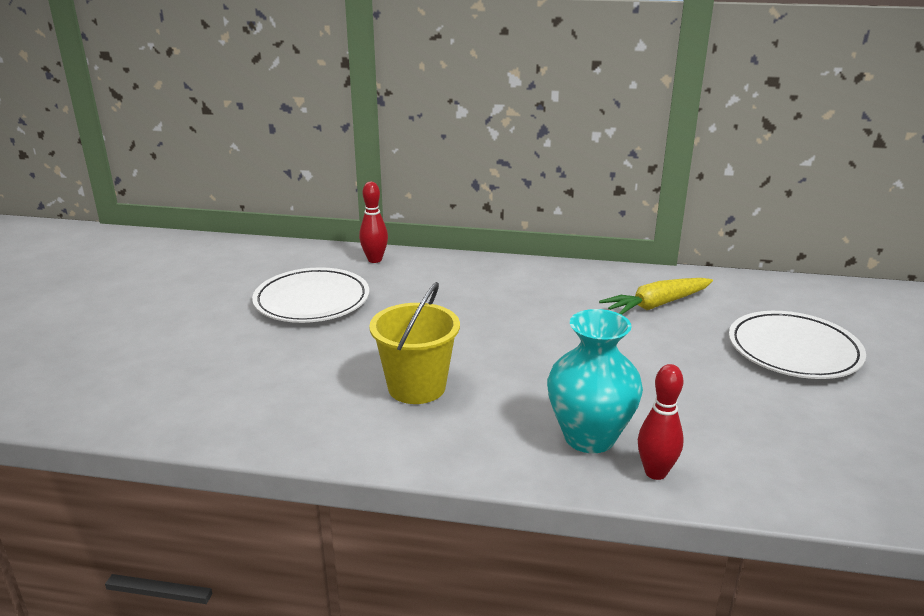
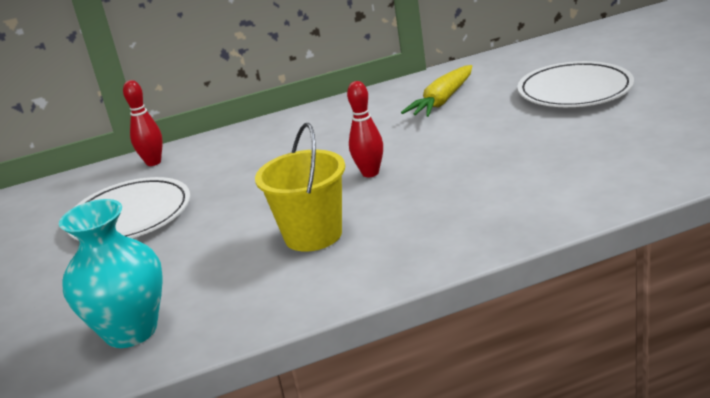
camera: 25 degrees left, 0 degrees up
turquoise vase [547,309,643,453] -> turquoise vase moved to [59,199,163,348]
red bowling pin [638,364,684,480] -> red bowling pin moved to [347,81,383,177]

